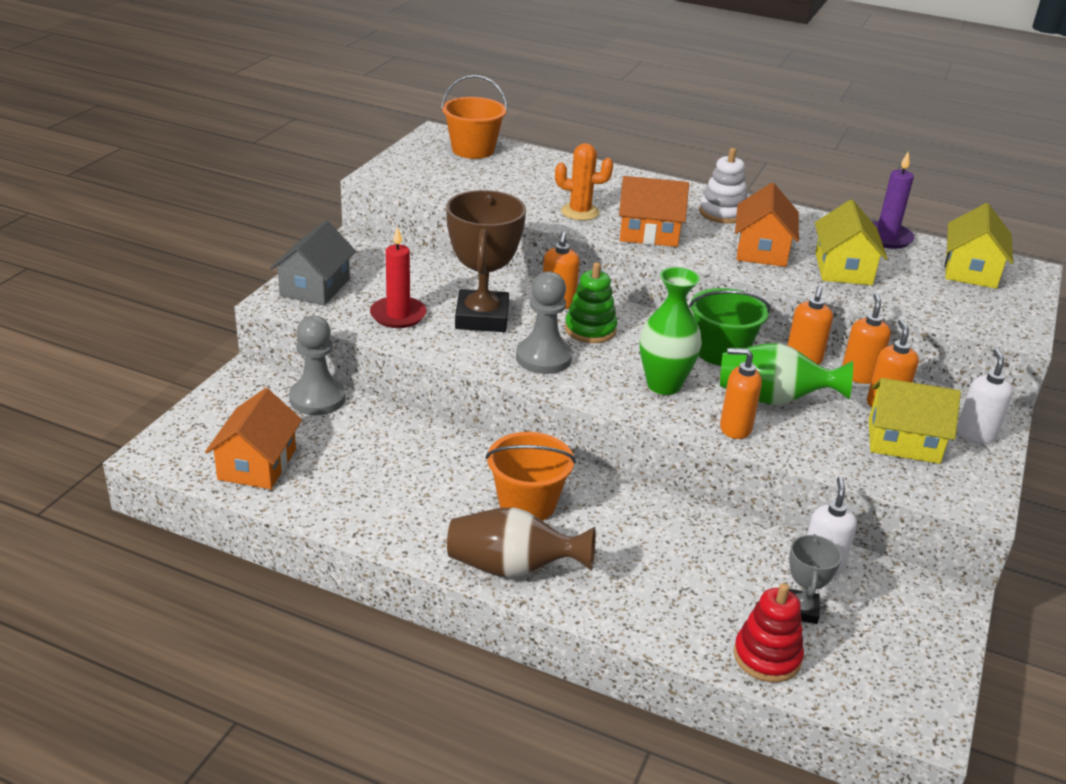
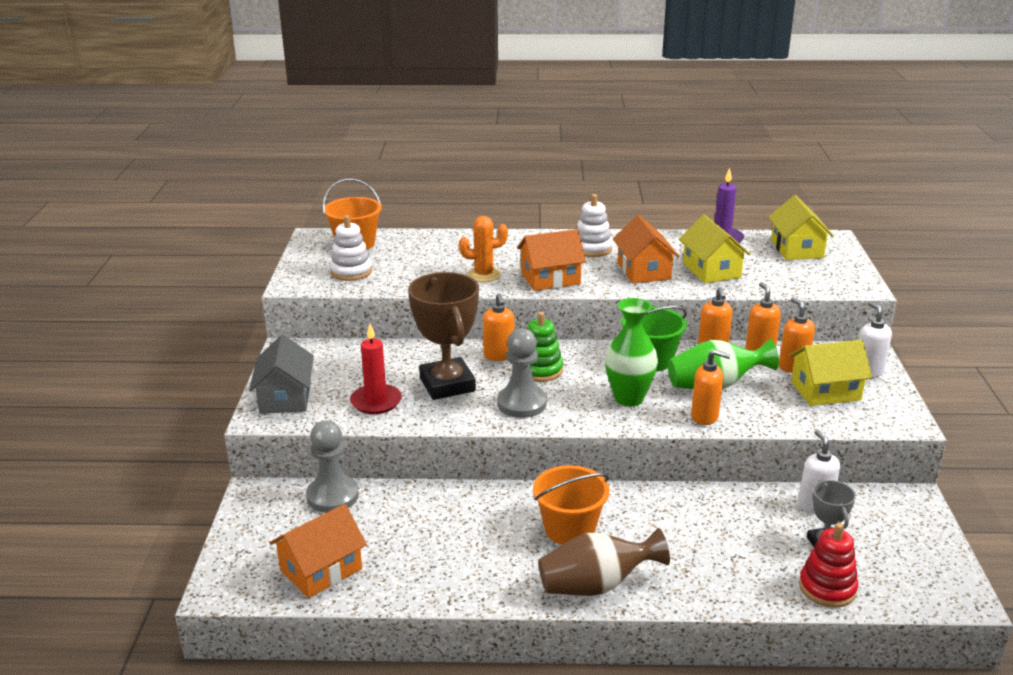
camera: 20 degrees left, 5 degrees down
orange house [205,388,302,489] -> orange house turned 60 degrees clockwise [270,504,367,598]
orange soap dispenser [720,348,762,439] -> orange soap dispenser turned 150 degrees counterclockwise [691,349,731,425]
none -> white stacking toy [330,215,372,281]

